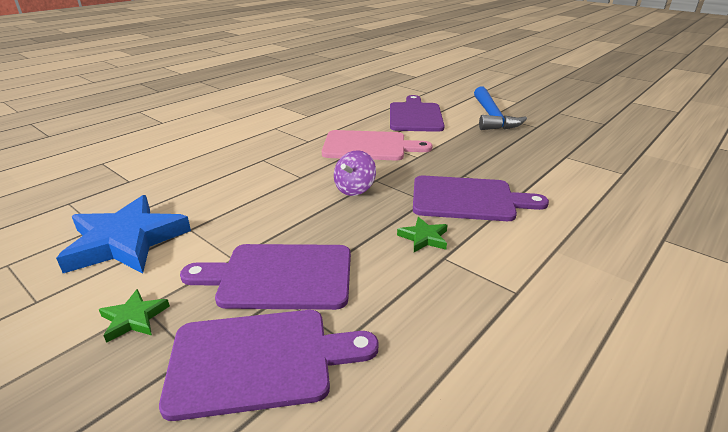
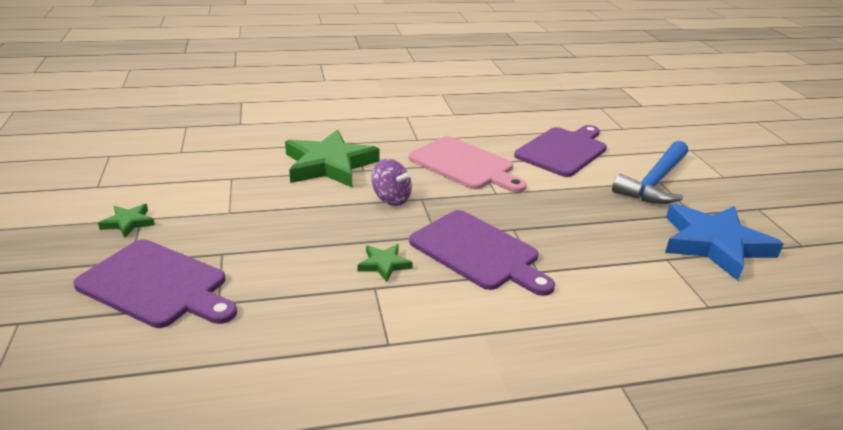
camera: 35 degrees right, 0 degrees up
blue star [56,195,191,274] -> blue star moved to [665,203,784,281]
purple cutting board [180,244,351,310] -> none
purple spinning top [334,150,376,196] -> purple spinning top turned 120 degrees counterclockwise [372,159,412,206]
none -> green star [285,130,380,187]

